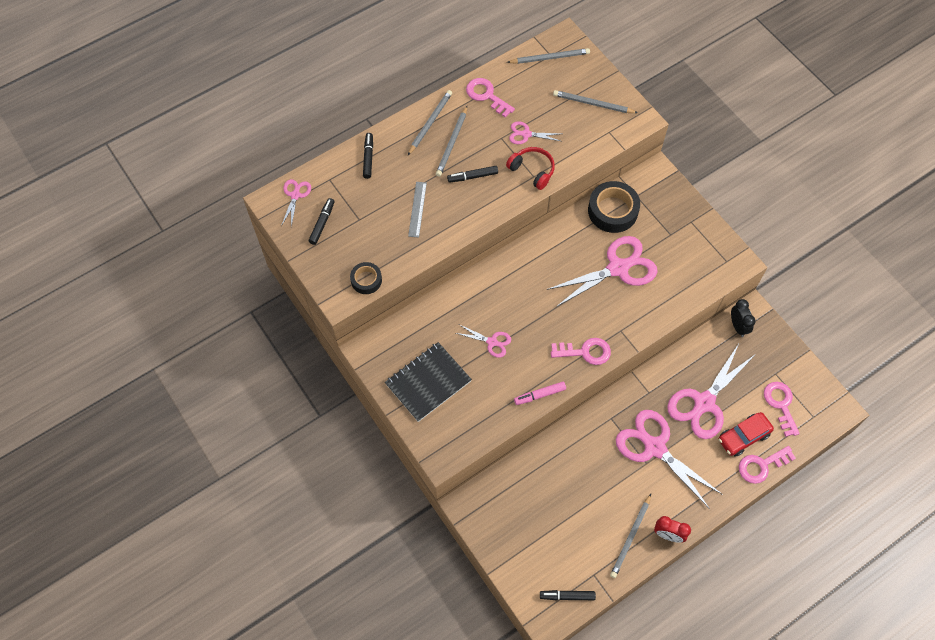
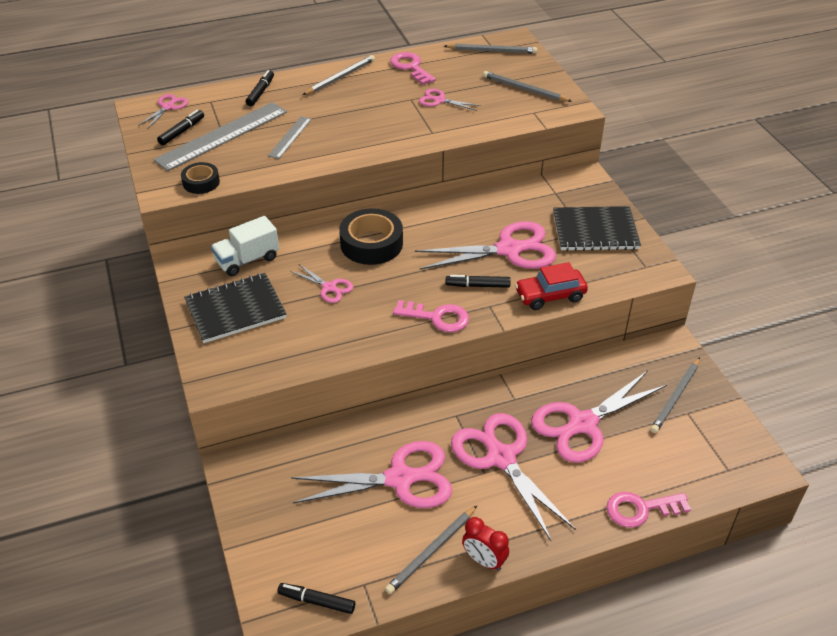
camera: 15 degrees right, 20 degrees down
grey pencil [436,106,467,177] -> grey pencil moved to [650,357,700,433]
black marker [447,166,498,183] -> black marker moved to [446,275,511,288]
red headphones [506,147,555,190] -> none
pink marker [514,382,566,405] -> none
black tape [588,181,640,233] -> black tape moved to [339,208,403,265]
red car [719,412,774,457] -> red car moved to [515,262,588,310]
black clock [731,299,756,337] -> none
pink key [764,382,800,437] -> none
none -> grey ruler [153,102,287,171]
none -> white truck [211,216,279,276]
none -> pink scissors [291,441,452,508]
none -> black notebook [553,206,641,251]

